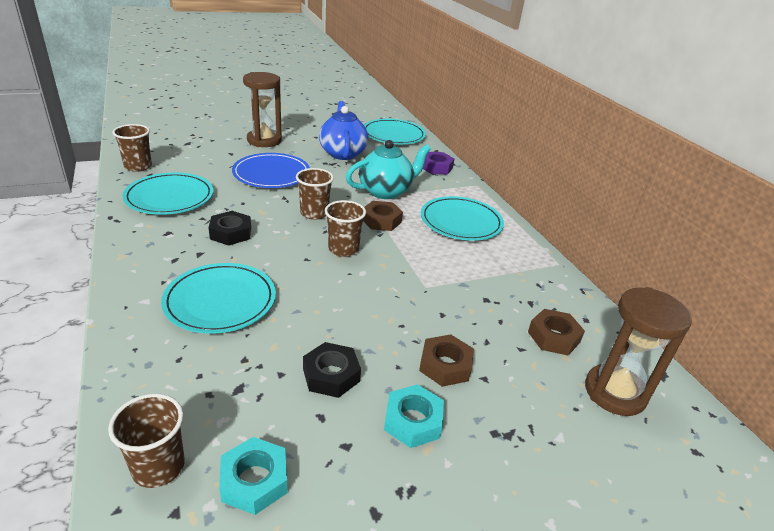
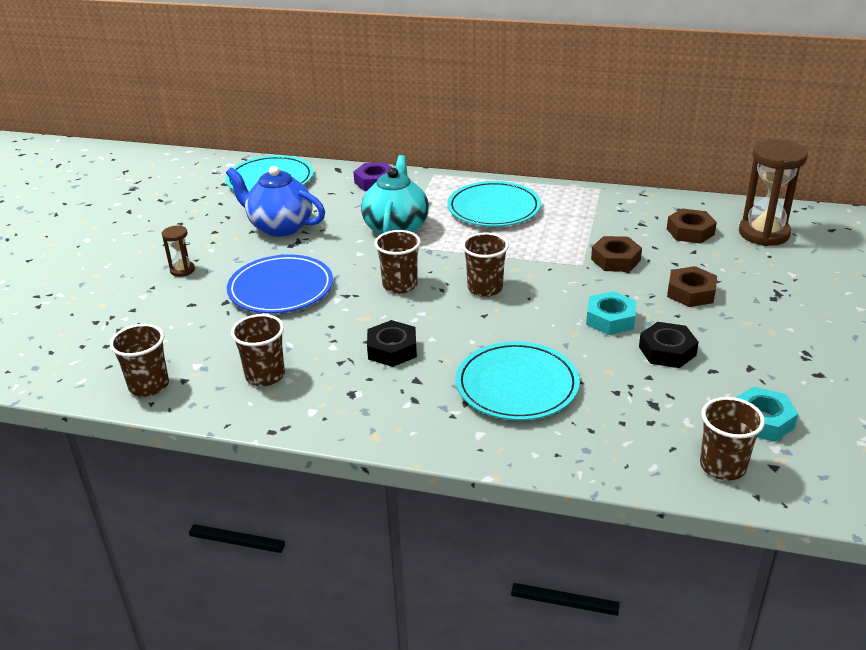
camera: 50 degrees left, 0 degrees up
turquoise plate [122,172,214,215] -> brown cup [231,314,285,386]
brown hourglass [243,72,282,147] -> brown hourglass [162,225,195,277], size x0.48
brown nut [363,201,403,231] -> brown nut moved to [591,236,642,272]
turquoise nut [384,384,444,448] -> turquoise nut moved to [586,291,636,335]

